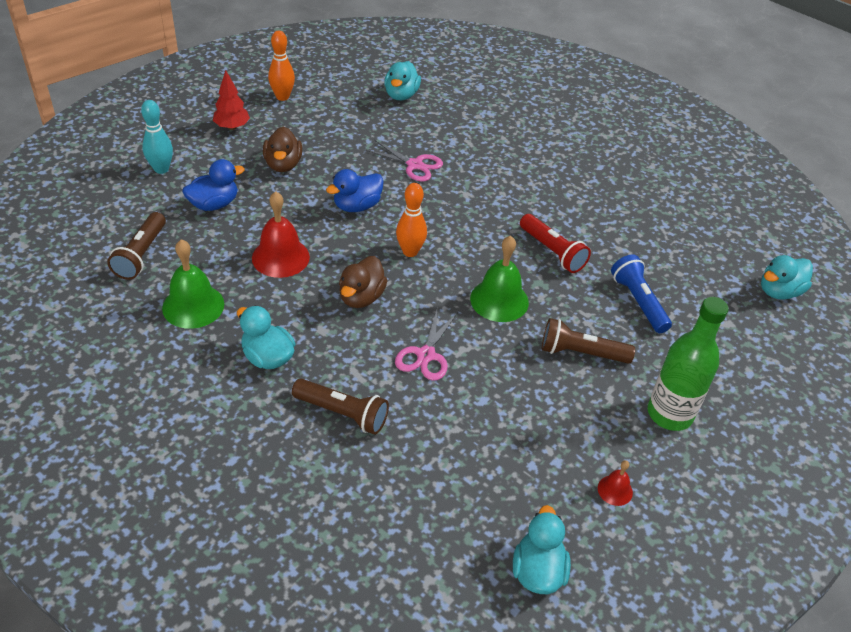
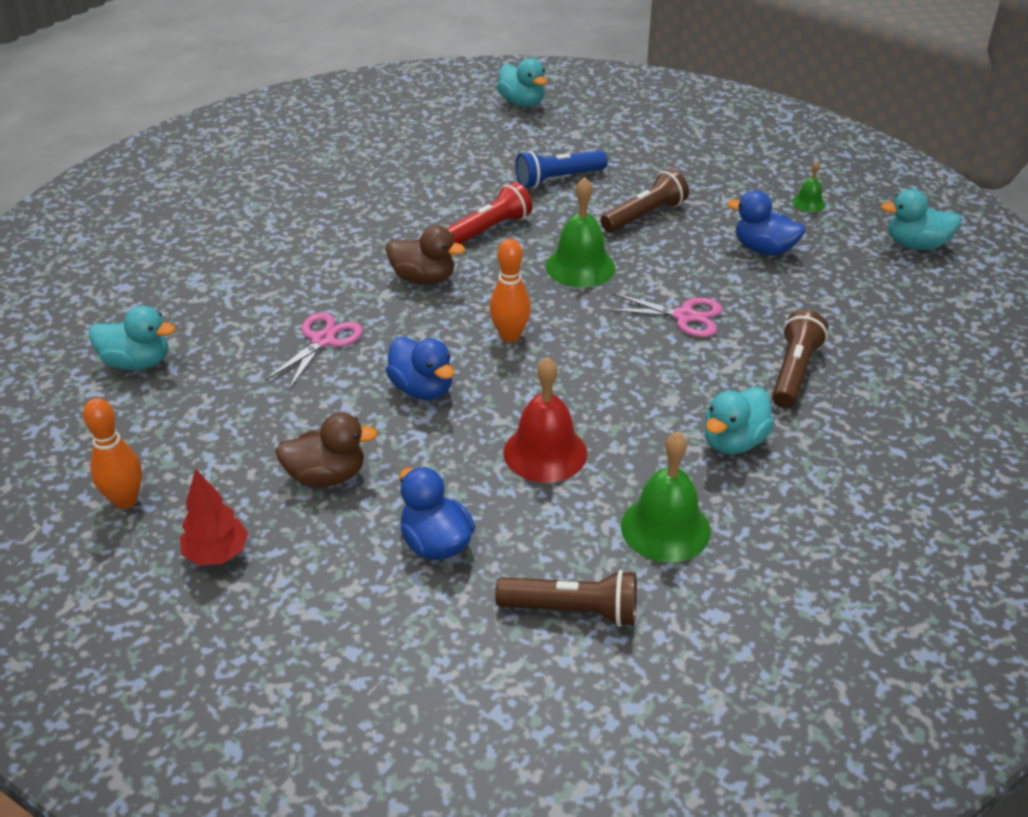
camera: 90 degrees left, 5 degrees down
turquoise bowling pin [141,100,173,174] -> none
brown duck [339,256,388,308] -> brown duck moved to [386,226,465,285]
brown flashlight [542,318,635,364] -> brown flashlight turned 135 degrees counterclockwise [601,169,689,233]
red bell [598,460,633,506] -> green bell [792,161,825,212]
green bottle [648,297,728,431] -> none
none -> blue duck [727,190,805,256]

